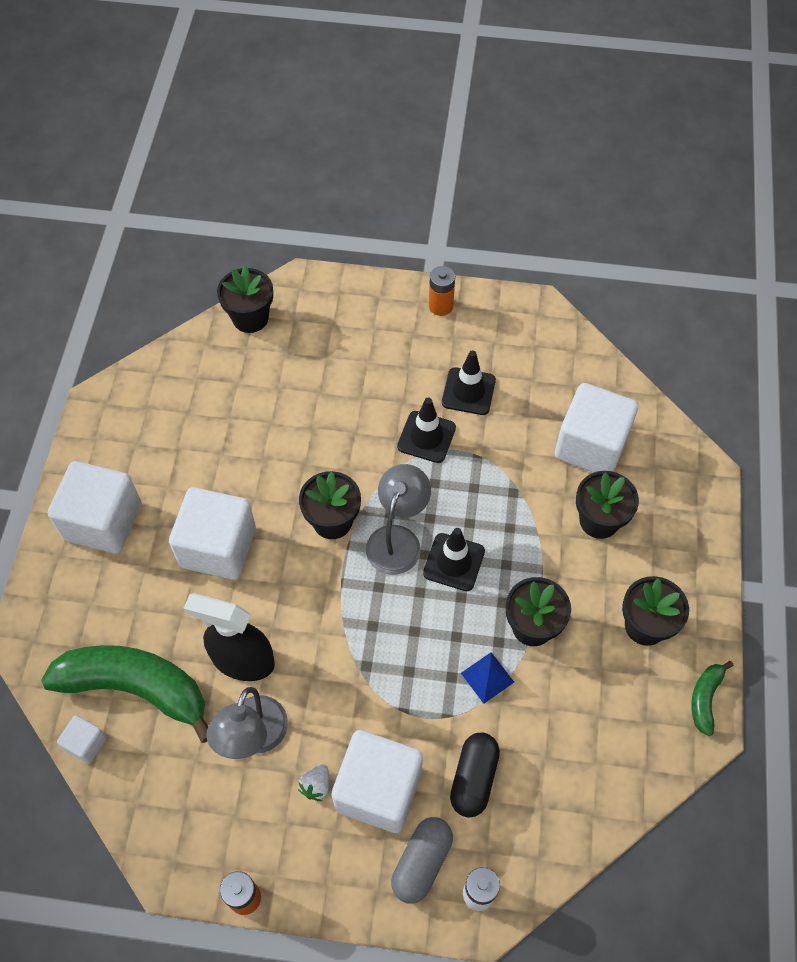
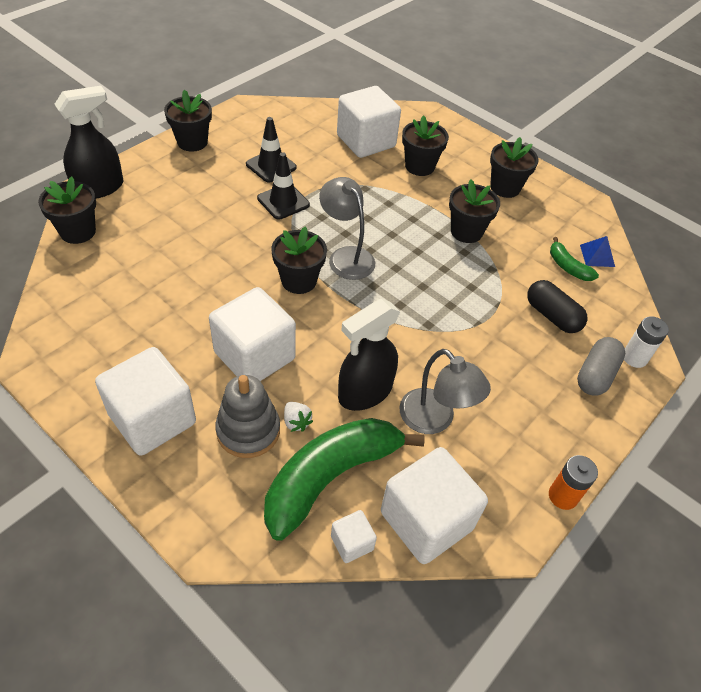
camera: 60 degrees left, 10 degrees down
white strawberry [298,764,329,801] -> white strawberry moved to [284,402,313,432]
white cube [332,730,423,833] -> white cube moved to [381,447,488,564]
grey capsule [391,817,453,904] -> grey capsule turned 60 degrees clockwise [577,337,625,396]
black traffic cone [423,528,485,591] -> none
orange battery [429,266,455,316] -> black flower pot [164,90,212,152]
blue pyramid [461,652,514,704] -> blue pyramid moved to [580,236,615,267]
green banana [691,661,734,736] -> green banana moved to [550,237,599,281]
none -> black spray bottle [55,86,123,198]
none -> grey stacking toy [215,375,280,458]

